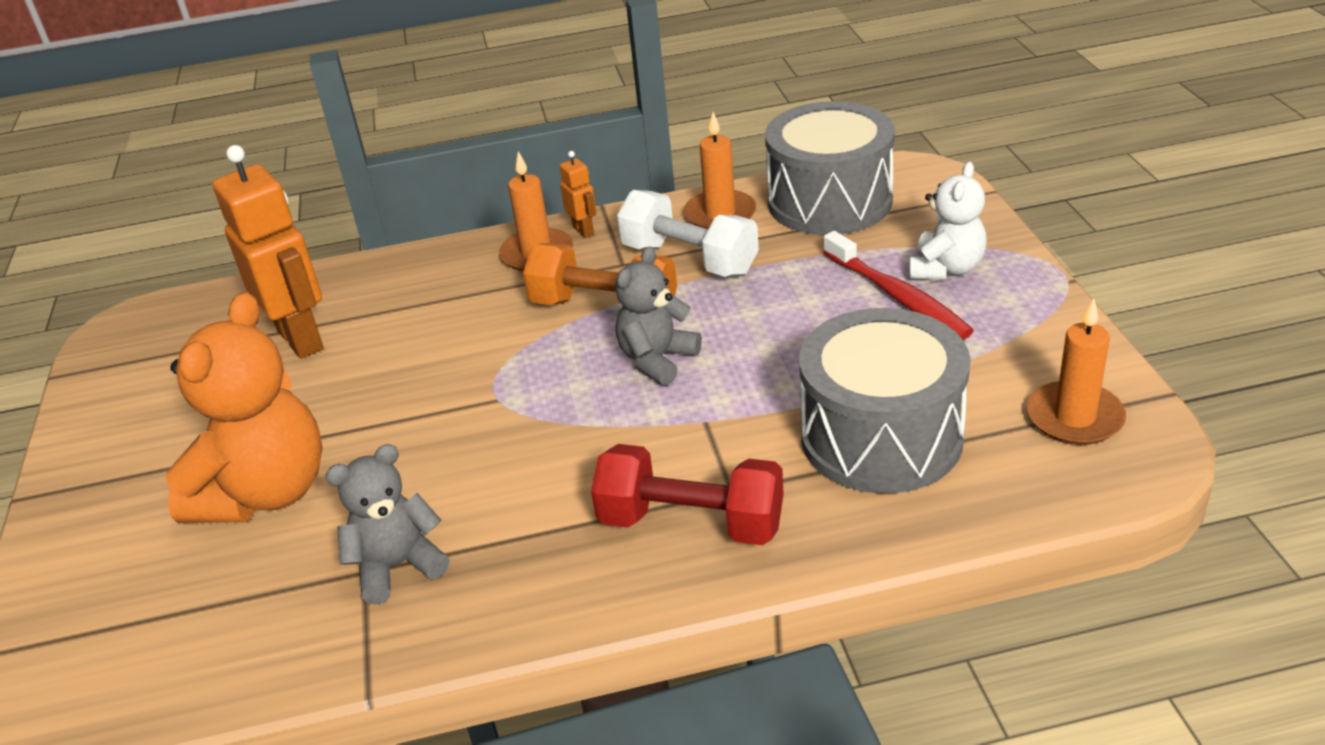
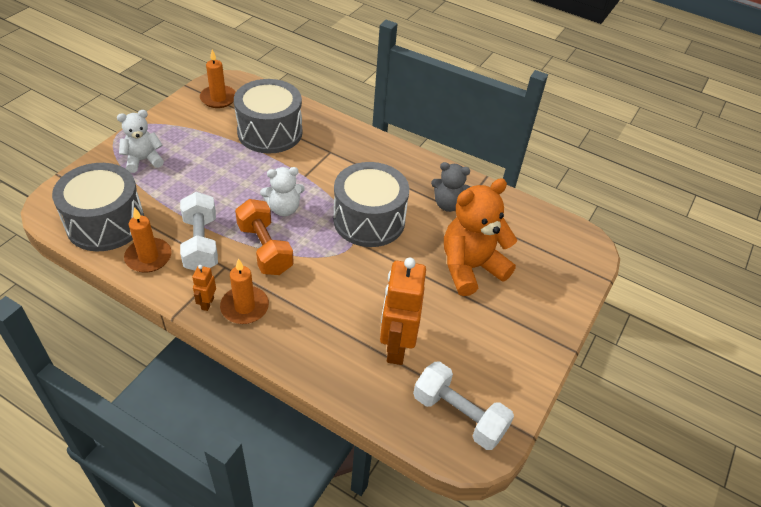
camera: 145 degrees left, 10 degrees up
red dumbbell [591,444,784,545] -> none
grey teddy bear [615,247,702,386] -> white teddy bear [260,167,305,216]
red toothbrush [823,231,974,339] -> none
none -> grey drum [333,162,409,247]
none -> white dumbbell [413,361,514,450]

